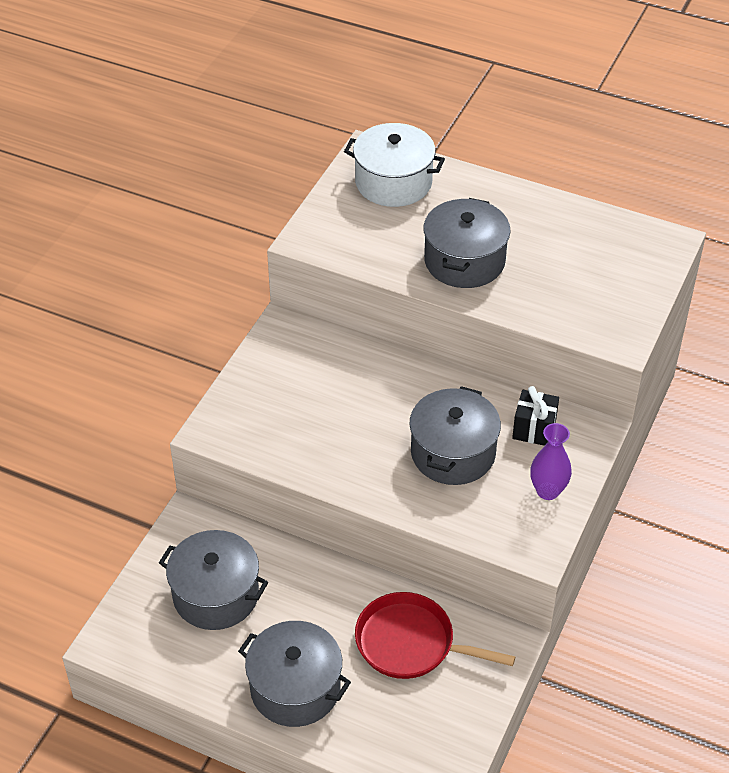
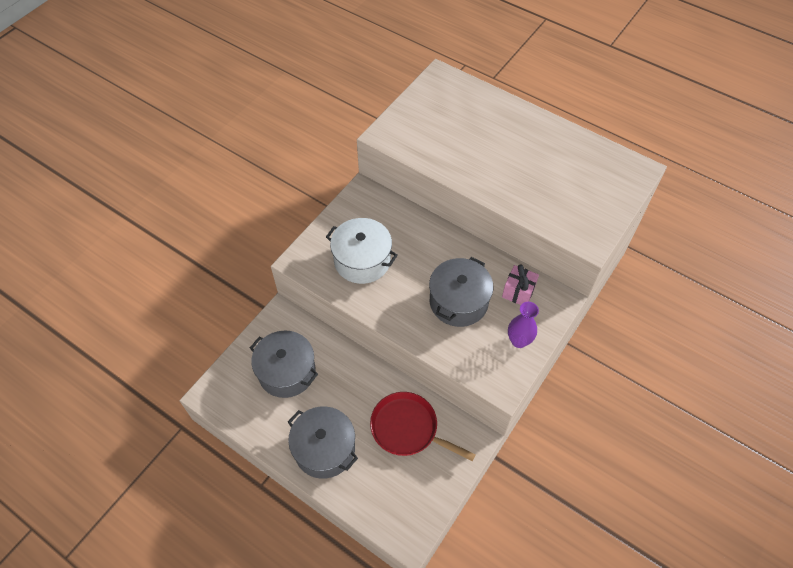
camera: 10 degrees right, 10 degrees up
white pot [344,123,445,207] -> white pot moved to [326,218,398,284]
grey pot [423,198,511,288] -> none
black gift [512,386,559,446] -> pink gift [502,264,539,305]

